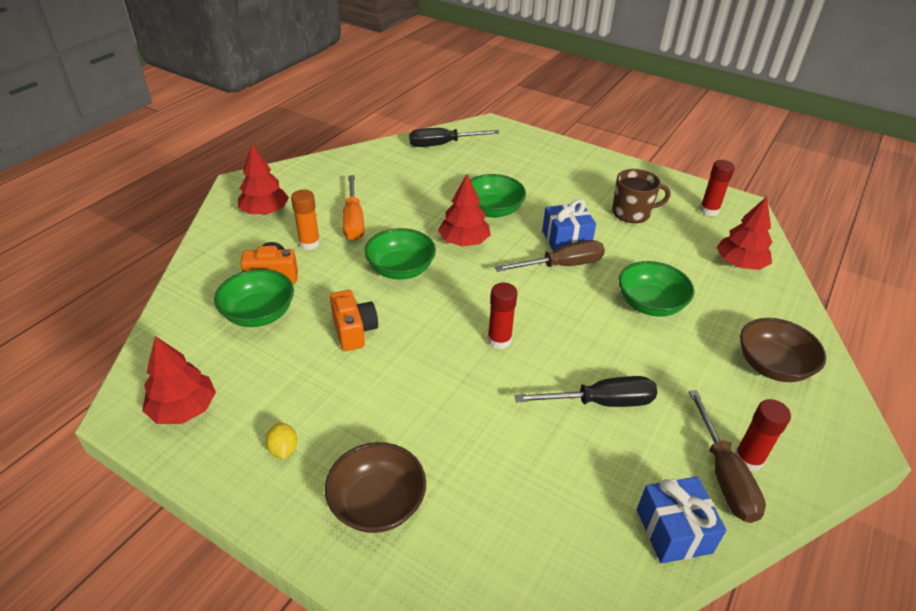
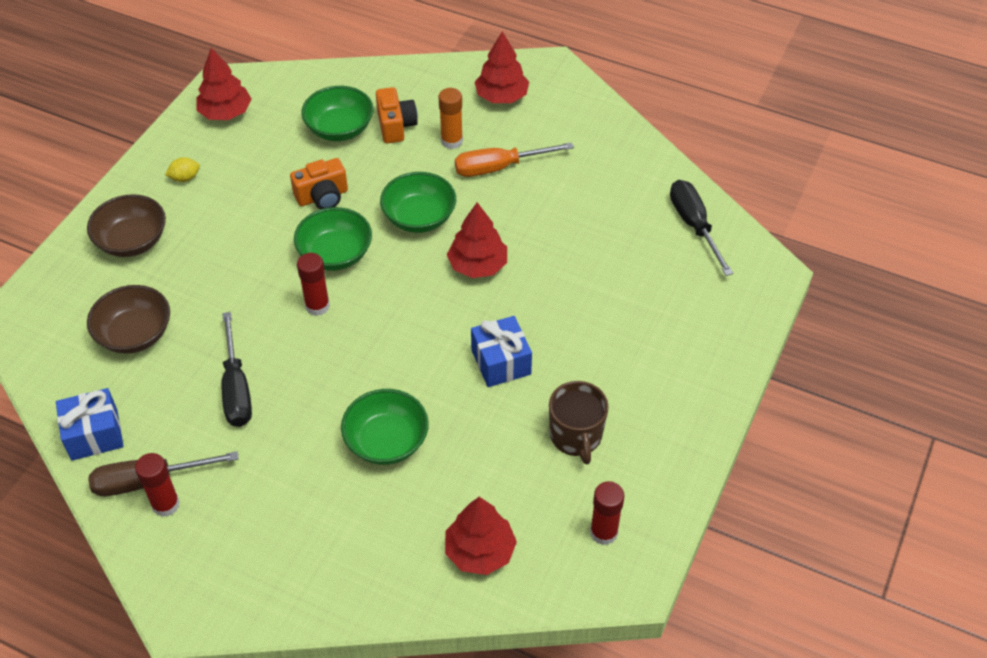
camera: 85 degrees right, 10 degrees up
green bowl [470,174,526,218] -> green bowl moved to [294,207,372,271]
brown screwdriver [495,240,605,272] -> none
brown bowl [740,318,826,382] -> brown bowl moved to [87,285,170,354]

